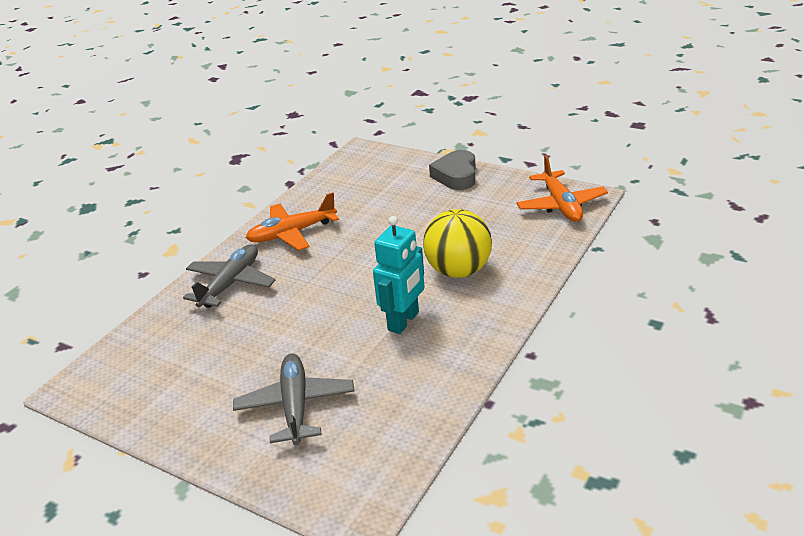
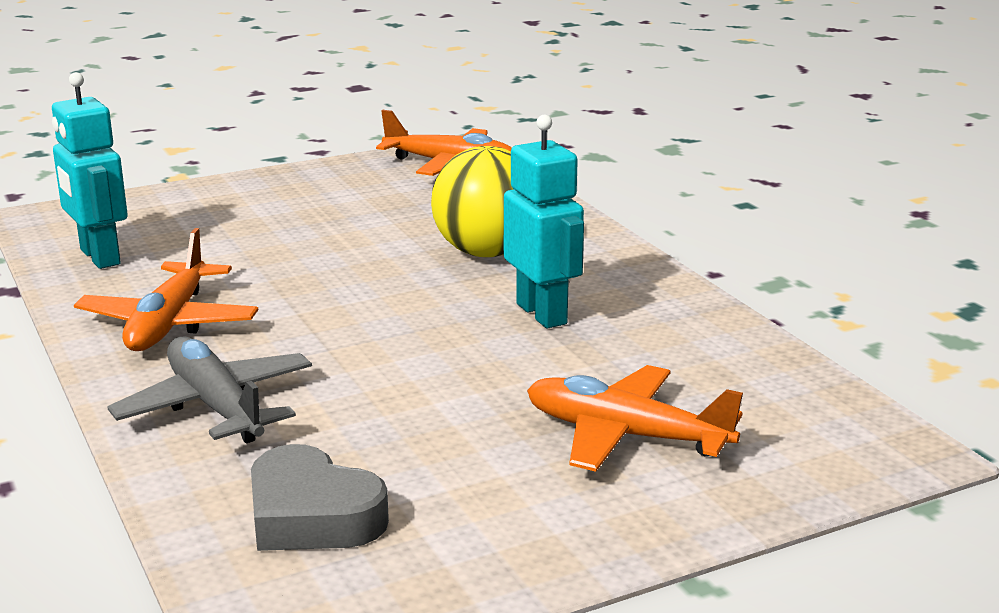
camera: 60 degrees left, 10 degrees down
grey plane [233,354,355,445] -> orange plane [527,365,743,472]
grey heart [429,150,476,190] -> grey heart moved to [251,444,389,551]
none -> turquoise robot [52,72,128,269]

